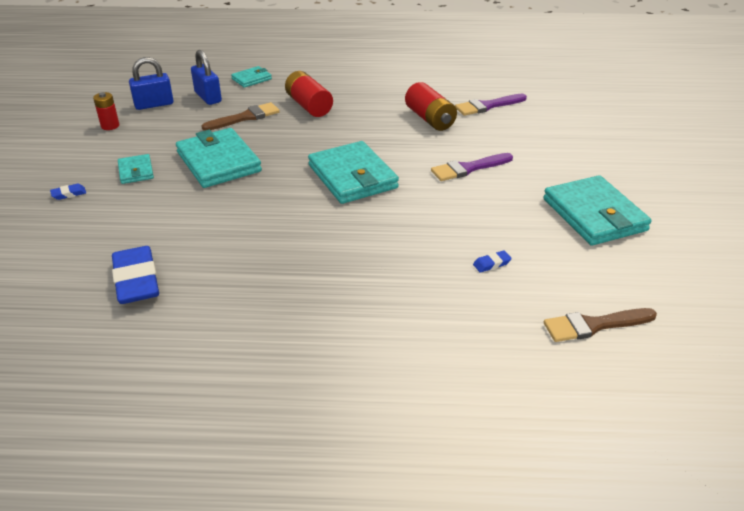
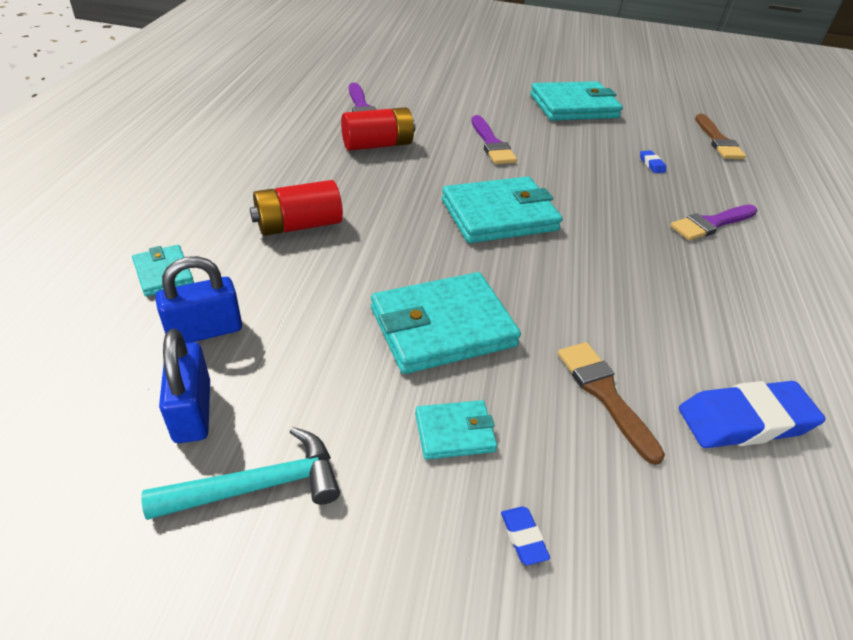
camera: 85 degrees left, 5 degrees up
red battery [93,92,119,130] -> turquoise hammer [142,427,340,520]
brown brush [202,102,280,131] -> brown brush moved to [558,342,665,465]
none -> purple brush [670,205,758,240]

